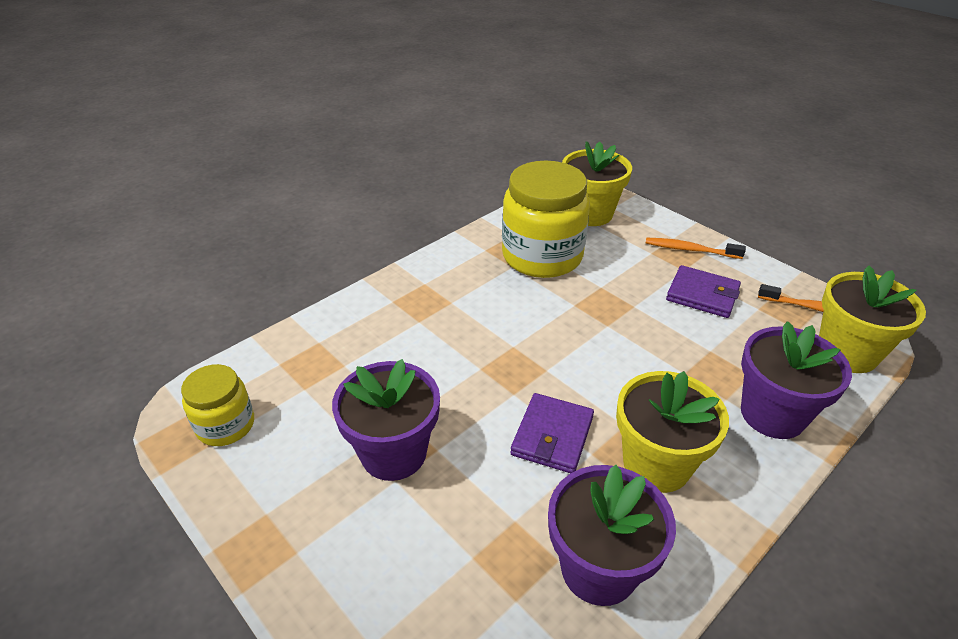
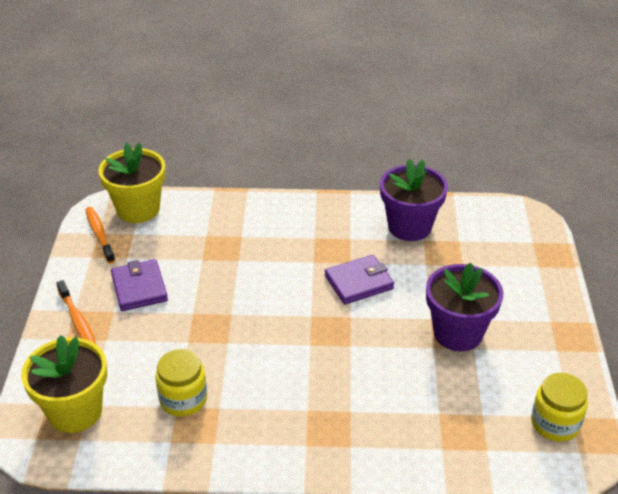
camera: 135 degrees left, 0 degrees up
yellow jar [502,161,590,278] -> yellow jar [155,349,207,416], size x0.54
yellow flower pot [616,371,729,493] -> none
purple flower pot [741,321,852,439] -> none

